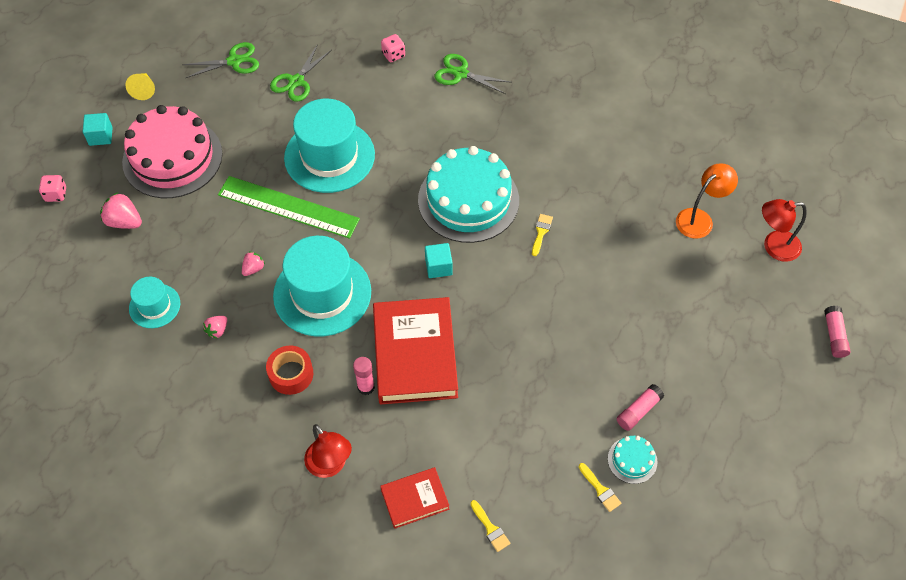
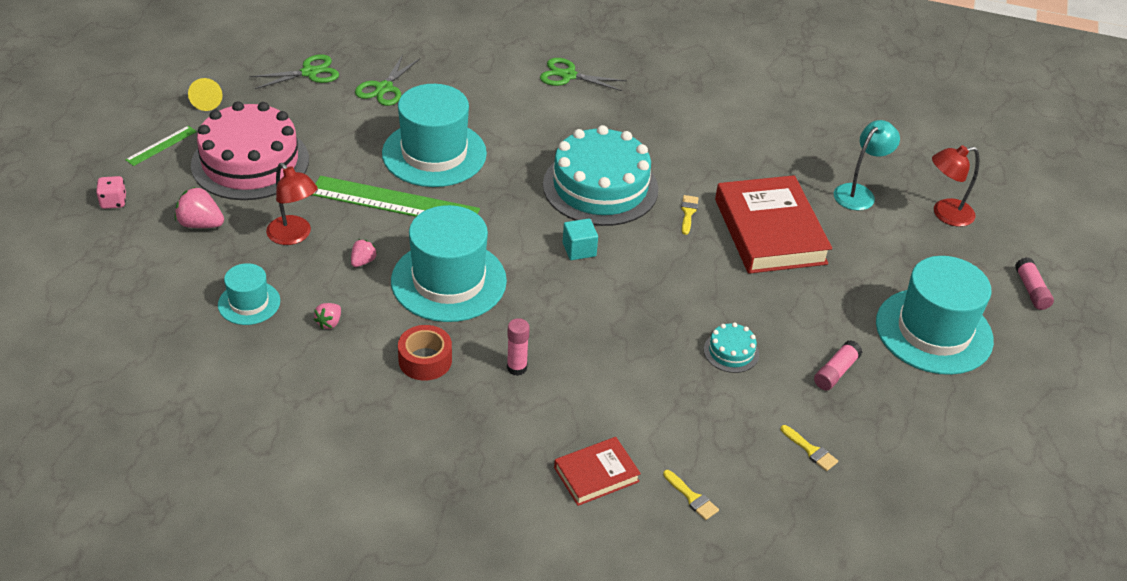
camera: 10 degrees left, 15 degrees down
turquoise cube [83,113,113,146] -> green ruler [125,126,197,166]
red lamp [304,424,352,478] -> red lamp moved to [266,163,318,245]
red book [373,297,458,404] -> red book moved to [715,175,832,274]
pink dice [381,34,405,62] -> none
turquoise cake [608,436,658,484] -> turquoise cake moved to [704,322,759,373]
orange lamp [676,163,738,239] -> turquoise lamp [834,120,900,211]
none -> turquoise hat [876,256,994,375]

